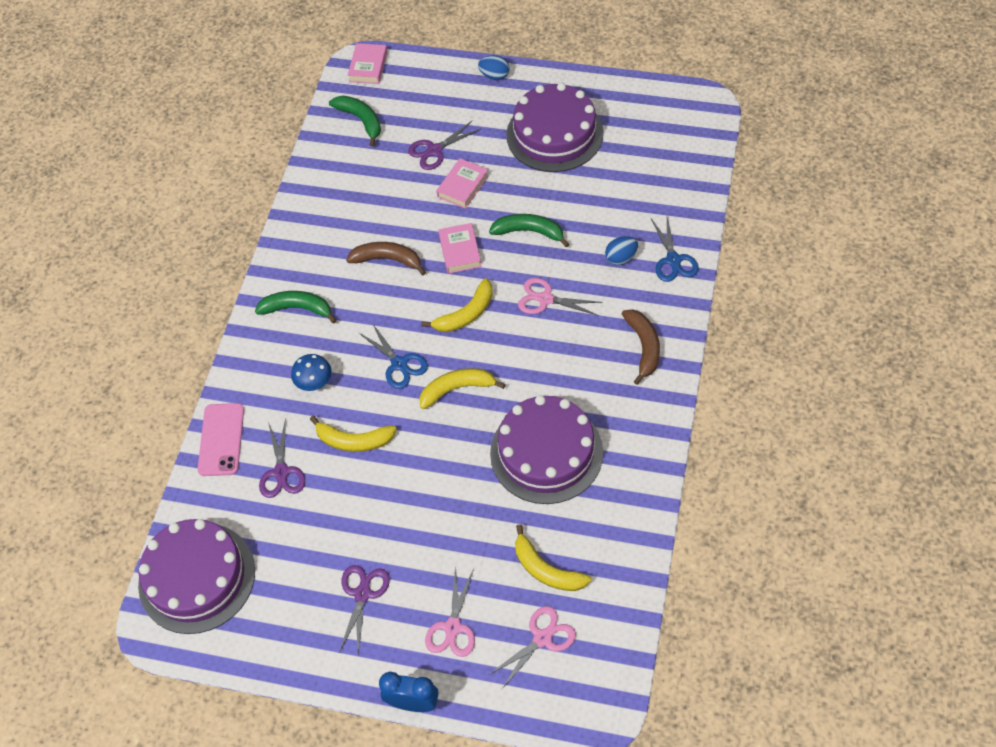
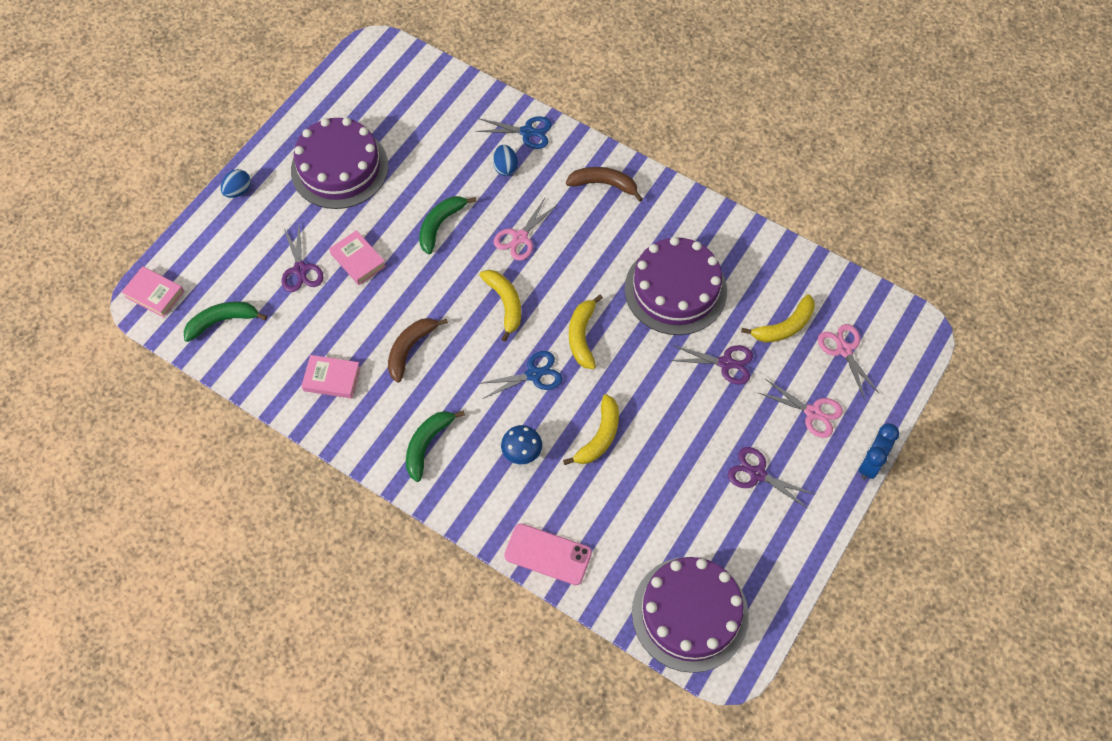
camera: 75 degrees left, 5 degrees up
purple scissors [259,418,305,498] -> purple scissors moved to [669,345,753,385]
pink book [438,223,481,274] -> pink book moved to [301,355,361,399]

